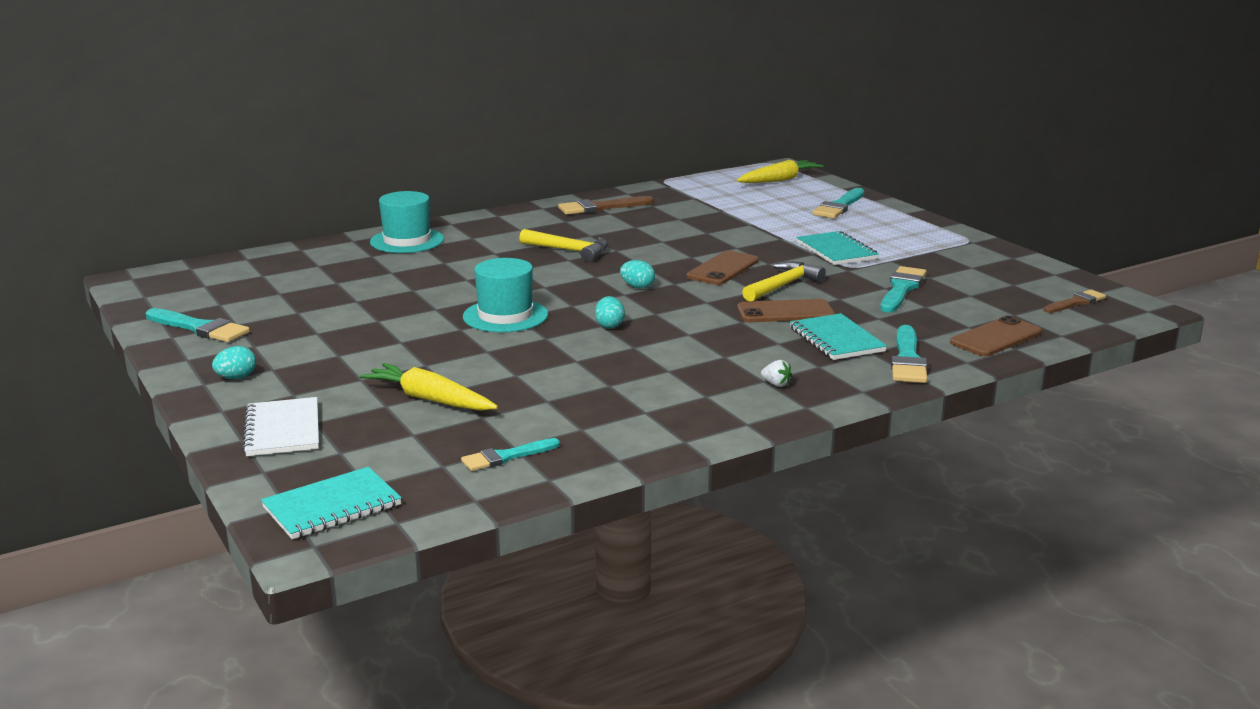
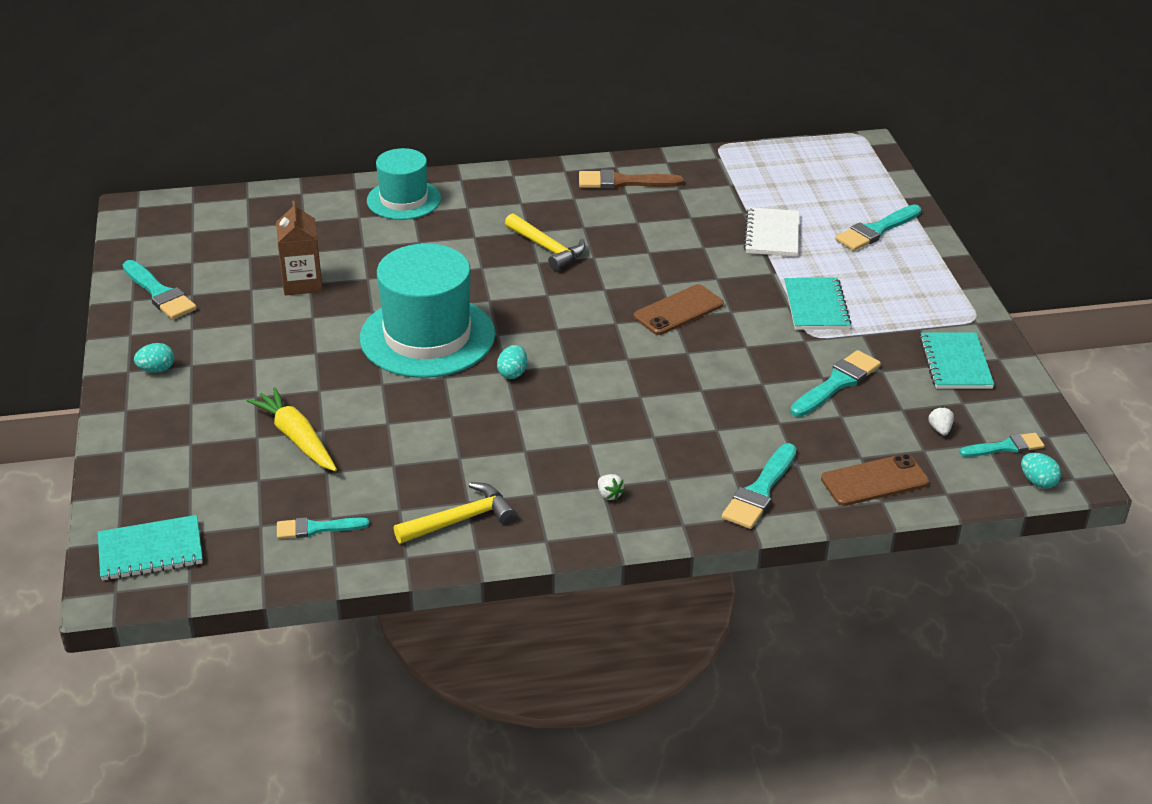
camera: 20 degrees right, 15 degrees up
white notebook [242,397,319,456] -> white notebook moved to [744,207,799,257]
turquoise hat [463,258,548,332] -> turquoise hat [360,243,495,378], size x1.62
turquoise egg [620,260,655,289] -> turquoise egg moved to [1021,453,1061,488]
yellow carrot [737,160,823,183] -> none
brown phone [737,299,835,322] -> none
yellow hammer [742,262,826,301] -> yellow hammer moved to [394,482,516,544]
turquoise notebook [790,313,887,360] -> turquoise notebook moved to [919,332,994,389]
brown brush [1044,290,1106,313] -> turquoise brush [959,433,1044,457]
none -> brown carton [276,201,323,295]
none -> white strawberry [928,406,954,436]

